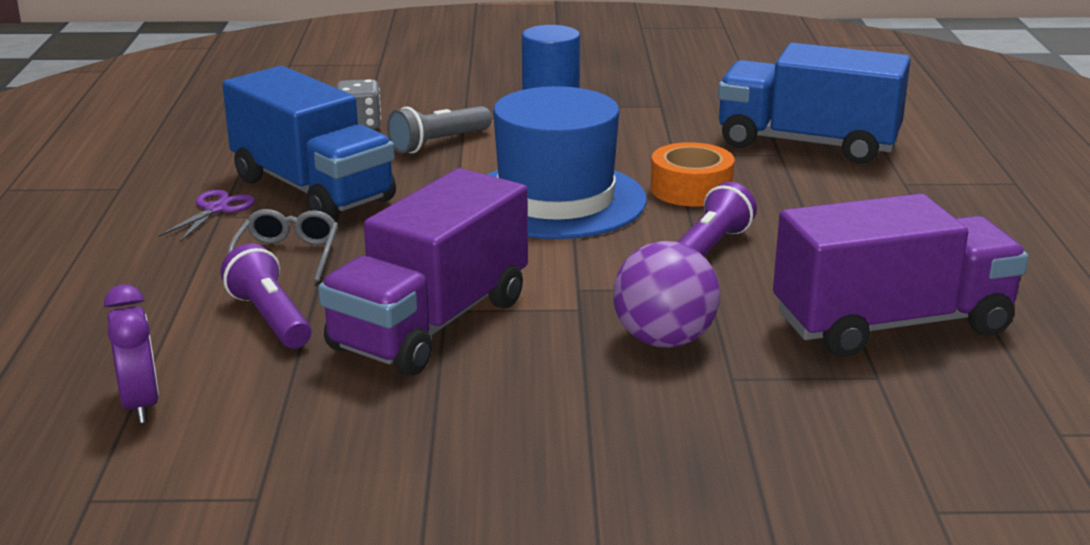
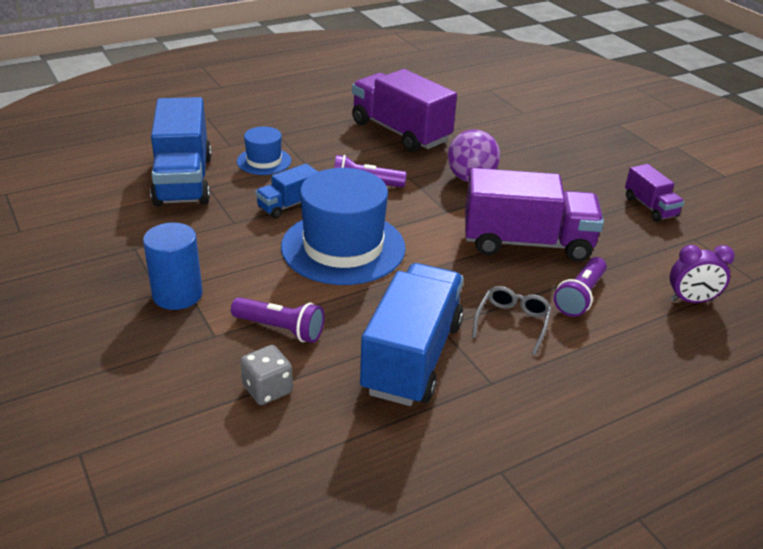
camera: 120 degrees left, 10 degrees up
purple clock [104,284,159,423] -> purple clock turned 135 degrees counterclockwise [669,245,735,303]
purple scissors [159,190,255,242] -> none
grey glasses [227,209,338,282] -> grey glasses turned 135 degrees clockwise [472,286,552,355]
grey flashlight [387,106,492,153] -> purple flashlight [231,297,324,343]
orange tape [651,142,735,206] -> blue truck [255,164,318,219]
none -> blue hat [237,127,291,175]
none -> purple truck [625,164,684,222]

